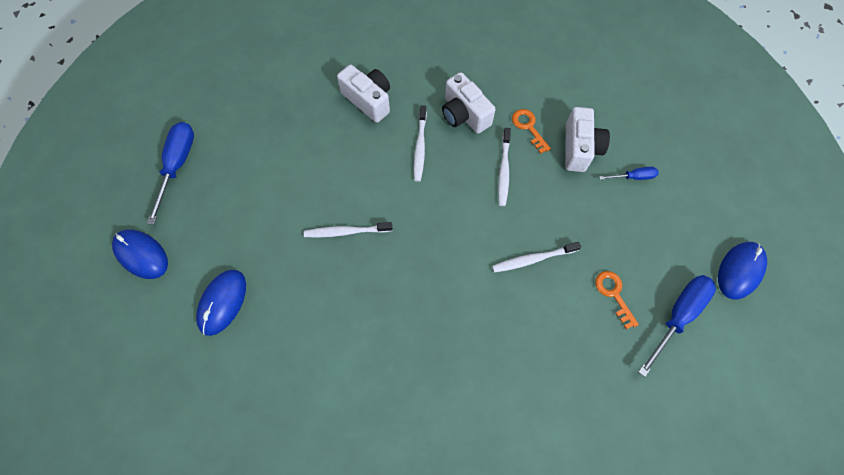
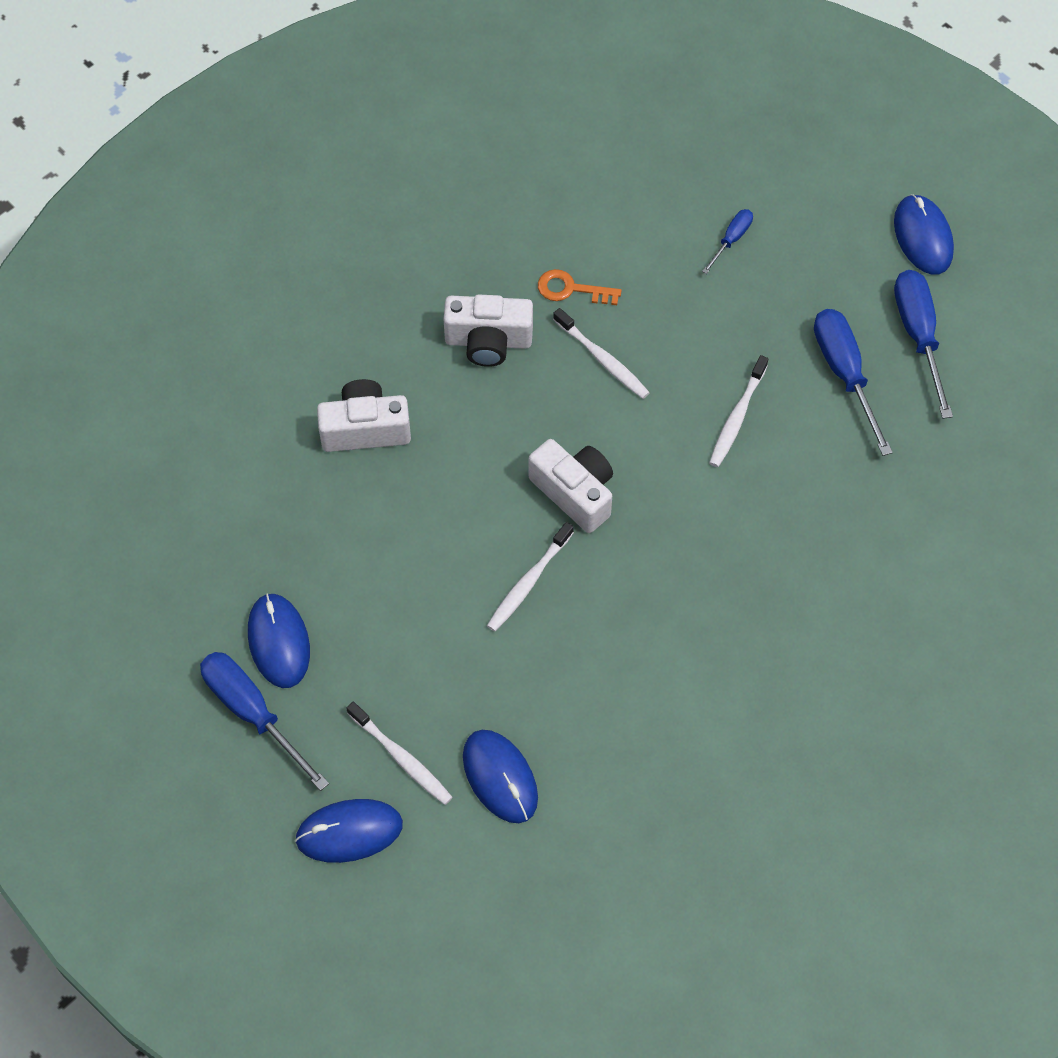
camera: 50 degrees left, 5 degrees down
white toothbrush [414,105,427,182] -> white toothbrush moved to [346,702,453,805]
white camera [565,107,610,172] -> white camera moved to [529,439,613,533]
orange key [595,271,639,329] -> blue screwdriver [814,309,893,456]
none -> blue mouse [248,594,310,688]

